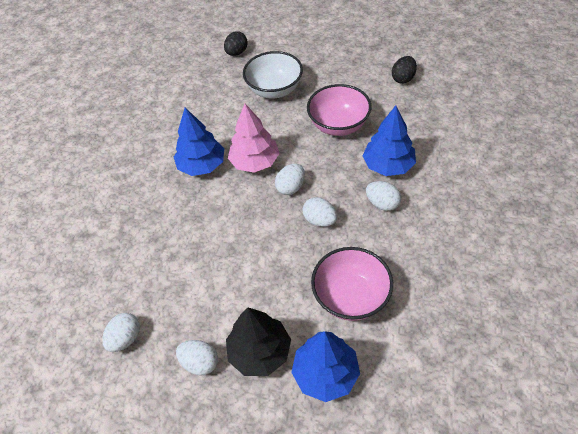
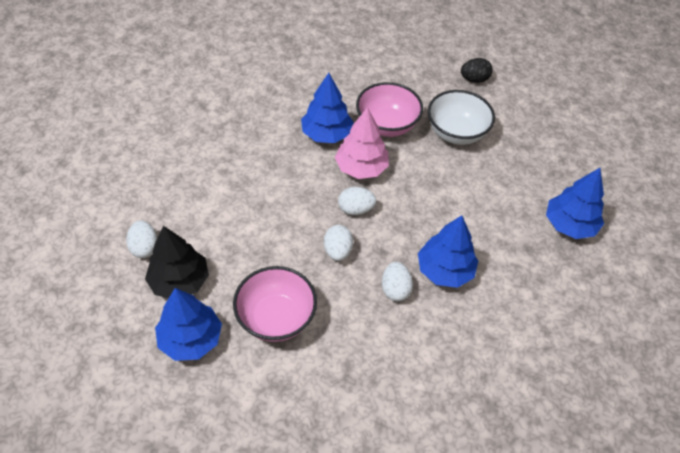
camera: 45 degrees right, 0 degrees up
white egg [102,313,140,352] -> none
pink bowl [307,84,371,136] -> pink bowl moved to [356,82,423,137]
black egg [392,56,417,84] -> blue tree [546,168,604,239]

